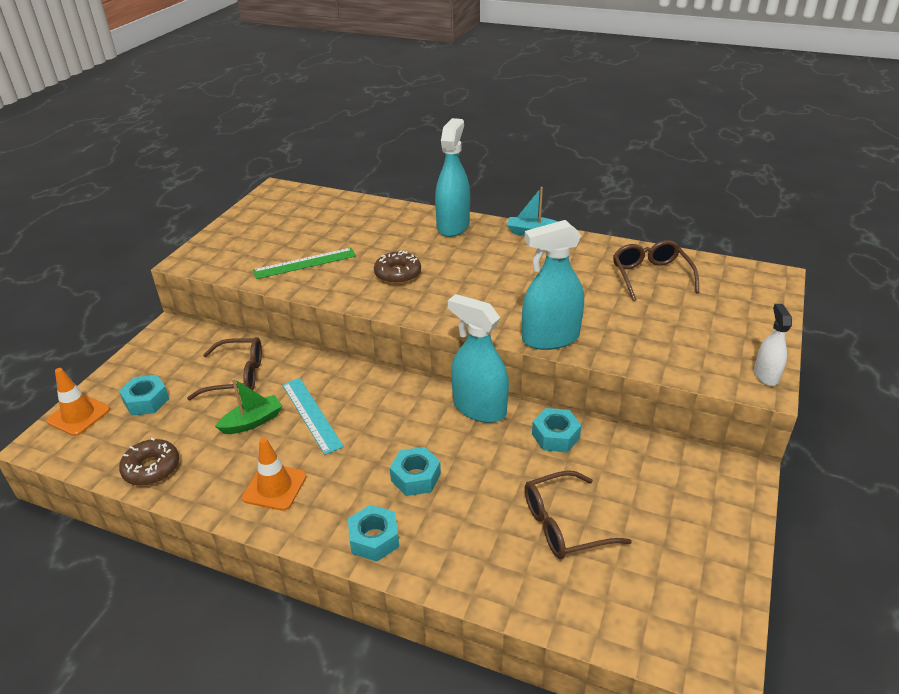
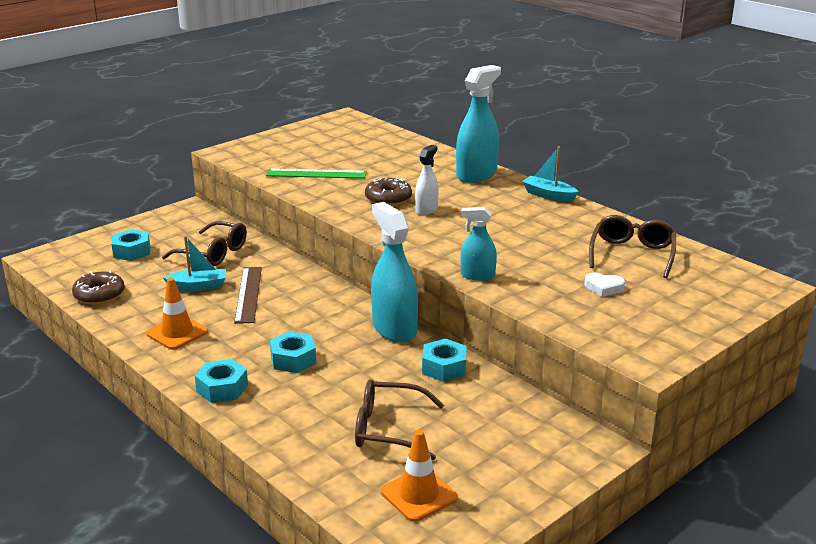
camera: 25 degrees right, 10 degrees down
orange traffic cone [46,368,110,436] -> orange traffic cone moved to [381,430,458,522]
green boat [215,378,282,434] -> turquoise boat [163,236,226,291]
turquoise ruler [282,378,344,455] -> brown ruler [234,267,262,324]
turquoise spray bottle [522,220,584,350] -> turquoise spray bottle [461,207,497,281], size x0.56
white spray bottle [754,304,792,386] -> white spray bottle moved to [415,145,439,215]
none -> white heart [585,273,625,297]

